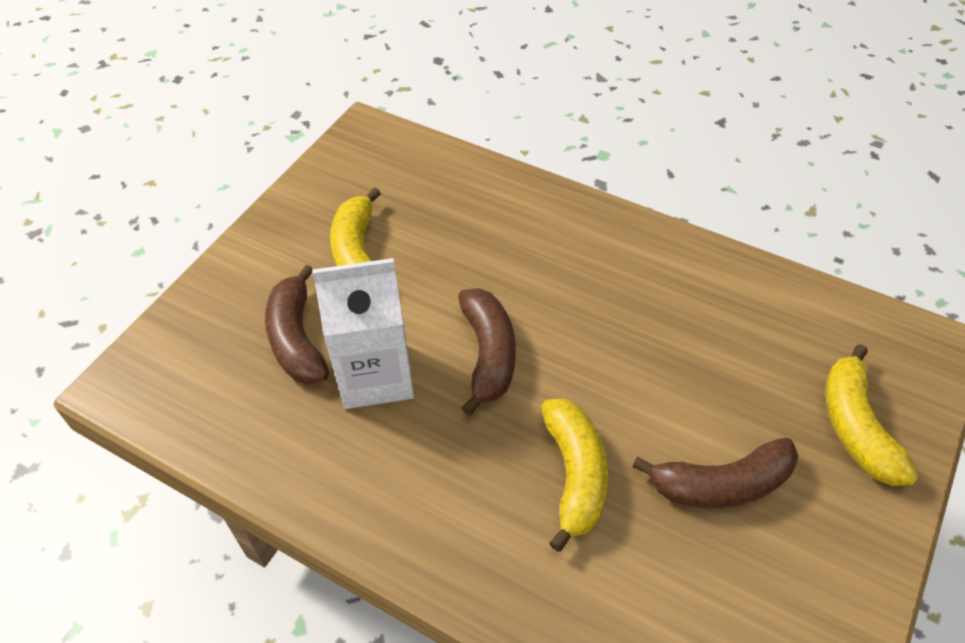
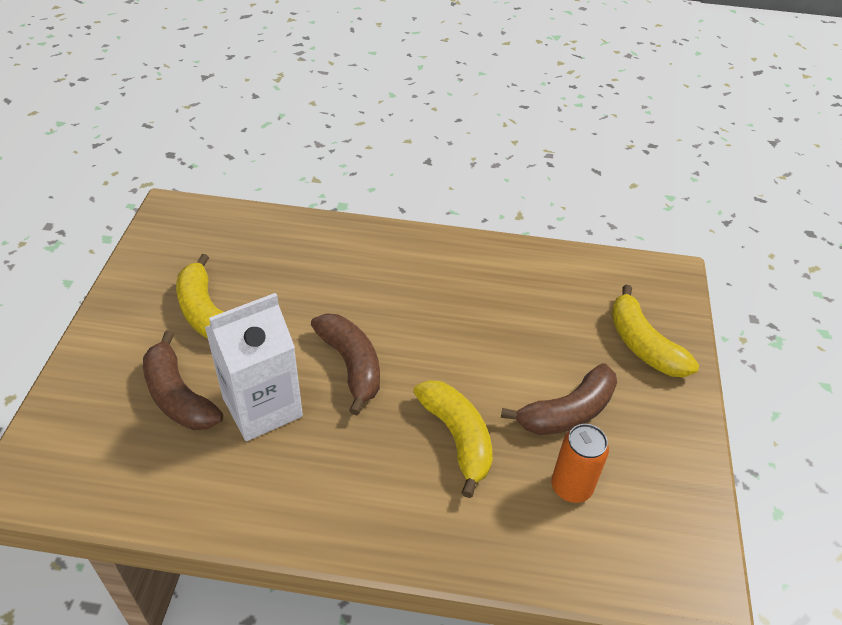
camera: 25 degrees left, 5 degrees down
none -> orange can [551,424,609,503]

